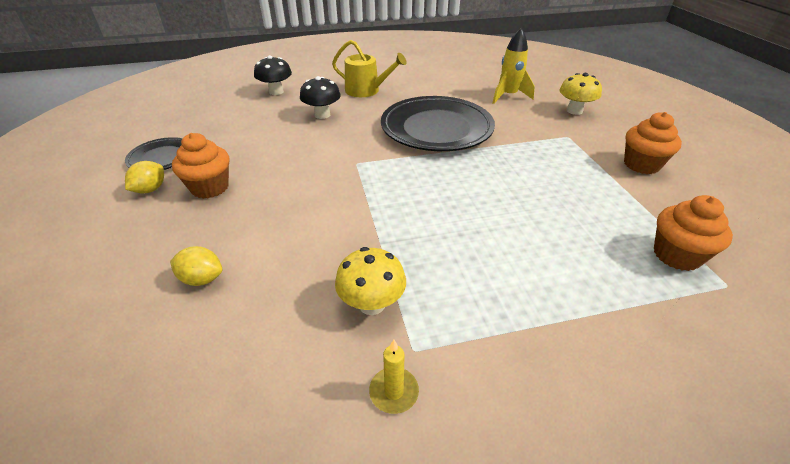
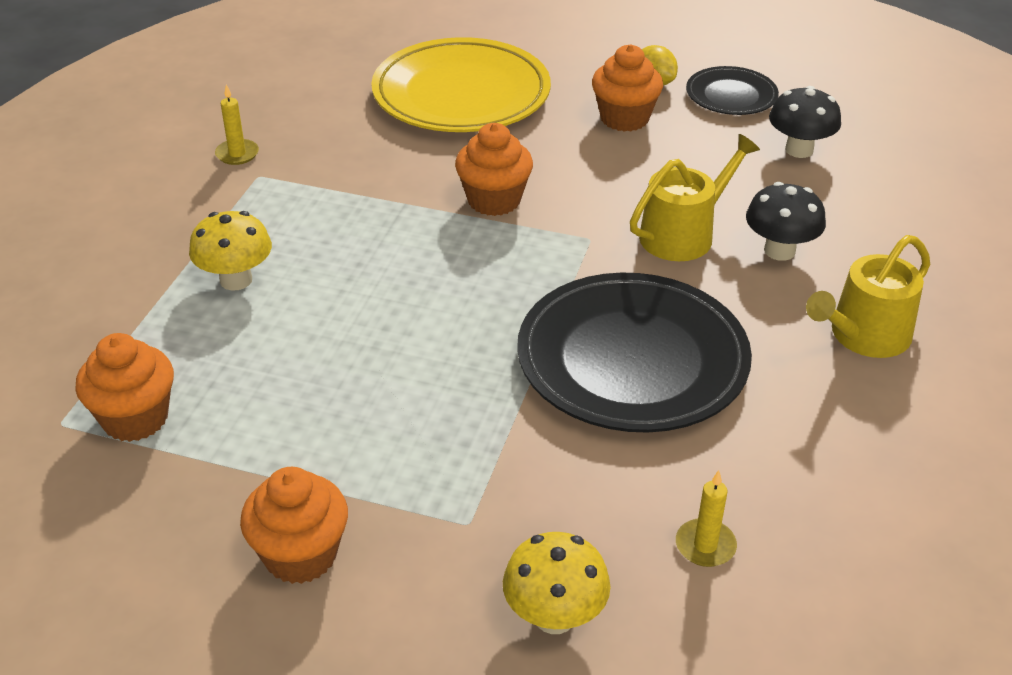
camera: 120 degrees right, 0 degrees up
yellow lemon [170,246,222,286] -> yellow plate [371,37,551,132]
black mushroom [254,55,292,95] -> black mushroom moved to [769,86,841,158]
yellow mushroom [335,247,406,315] -> yellow mushroom moved to [189,211,272,291]
yellow rocket [492,28,535,104] -> yellow candle [676,470,737,567]
none -> orange cupcake [455,123,533,216]
none -> yellow watering can [630,134,760,261]

